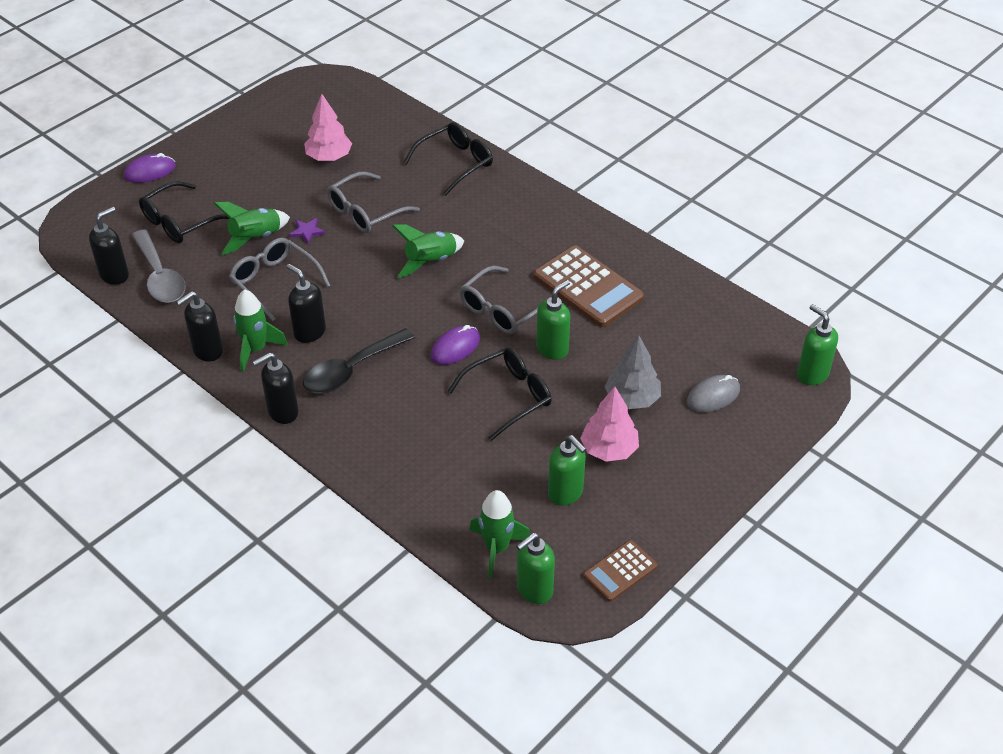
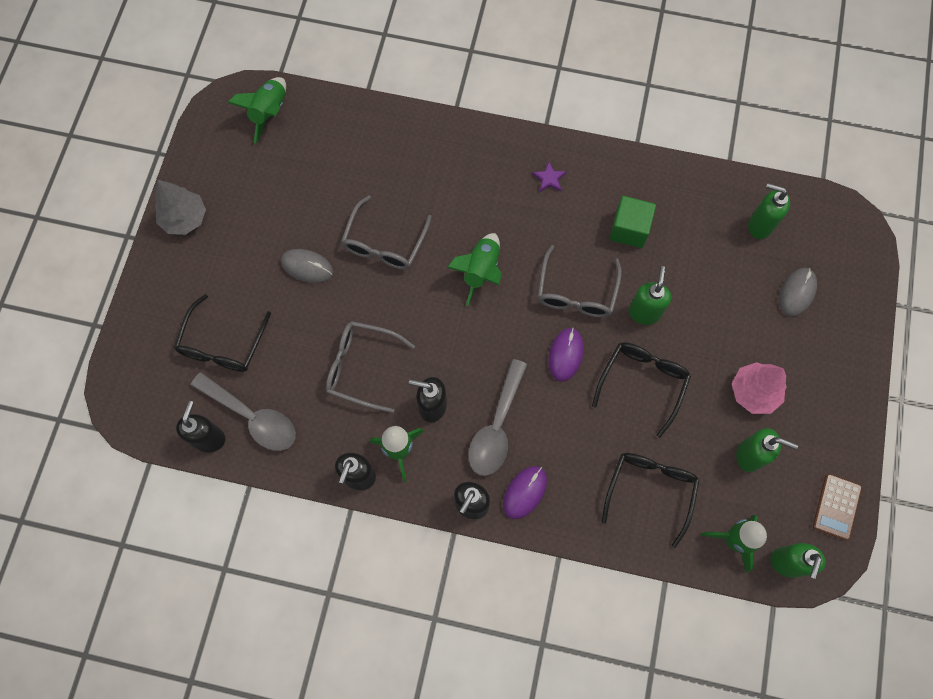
camera: 30 degrees left, 25 degrees up
purple mouse [124,153,176,183] -> purple mouse moved to [503,466,547,519]
green rocket [214,202,290,255] -> green rocket moved to [227,77,286,144]
purple star [289,218,325,244] -> purple star moved to [532,161,567,192]
black spoon [303,328,415,393] -> grey spoon [468,359,528,476]
pink tree [304,94,352,161] -> none
black glasses [404,122,493,195] -> black glasses moved to [602,453,700,548]
brown calculator [533,245,644,327] -> green cube [609,196,656,248]
grey tree [605,336,661,409] -> grey tree moved to [155,180,206,235]
green soap dispenser [797,304,838,385] -> green soap dispenser moved to [748,183,790,239]
none -> grey mouse [281,249,333,283]

